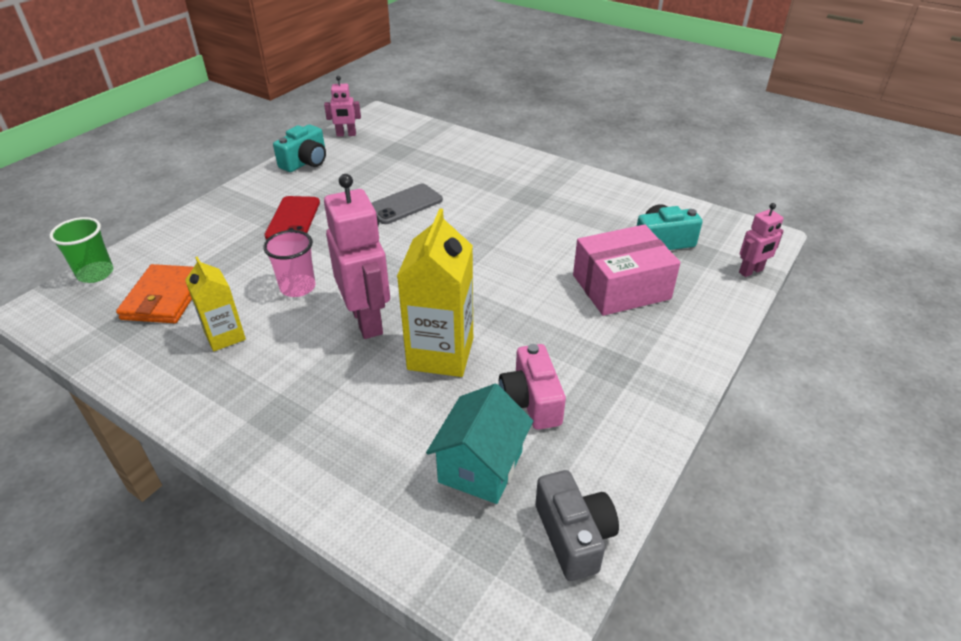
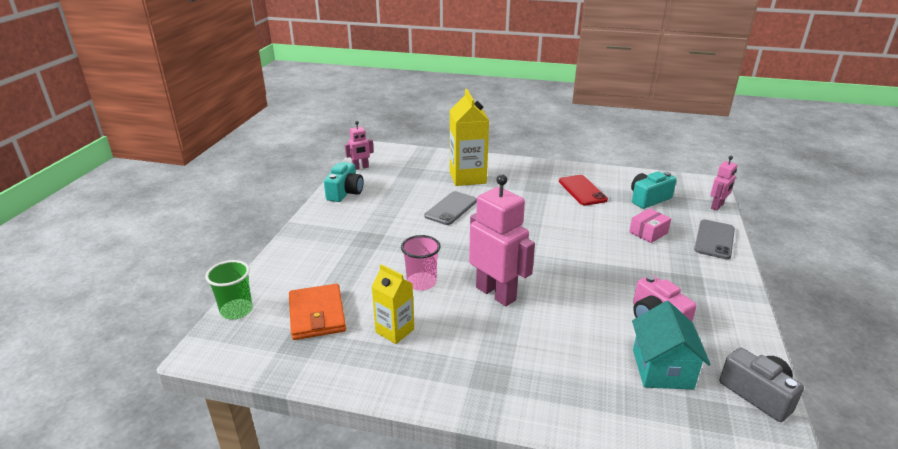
camera: 20 degrees left, 10 degrees down
red phone [264,196,320,240] -> red phone moved to [559,175,608,206]
yellow carton [397,208,473,377] -> yellow carton moved to [450,89,489,186]
pink box [573,224,680,316] -> pink box [629,208,671,243], size x0.52
none -> grey phone [694,220,735,259]

